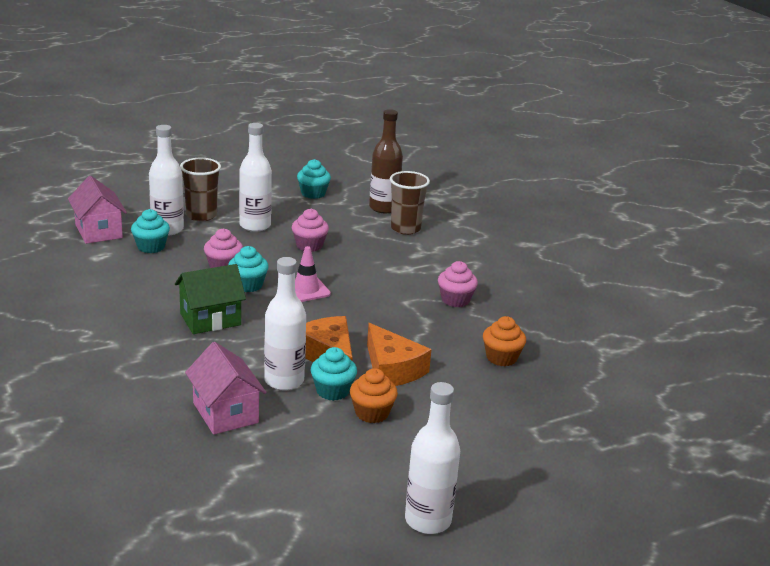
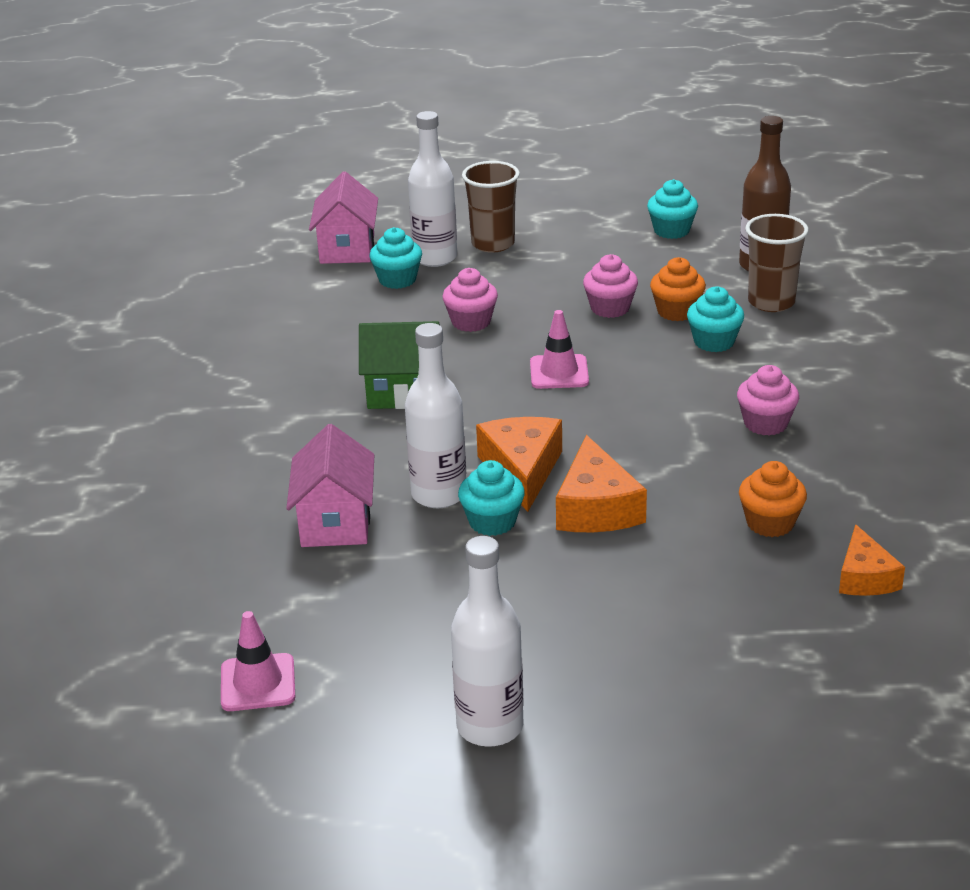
camera: 30 degrees right, 5 degrees up
turquoise cupcake [228,246,268,292] -> turquoise cupcake moved to [687,287,744,352]
white bottle [239,123,272,232] -> none
orange cupcake [350,368,398,423] -> orange cupcake moved to [650,257,706,321]
none -> pink traffic cone [221,611,295,711]
none -> orange cheese [839,524,905,596]

